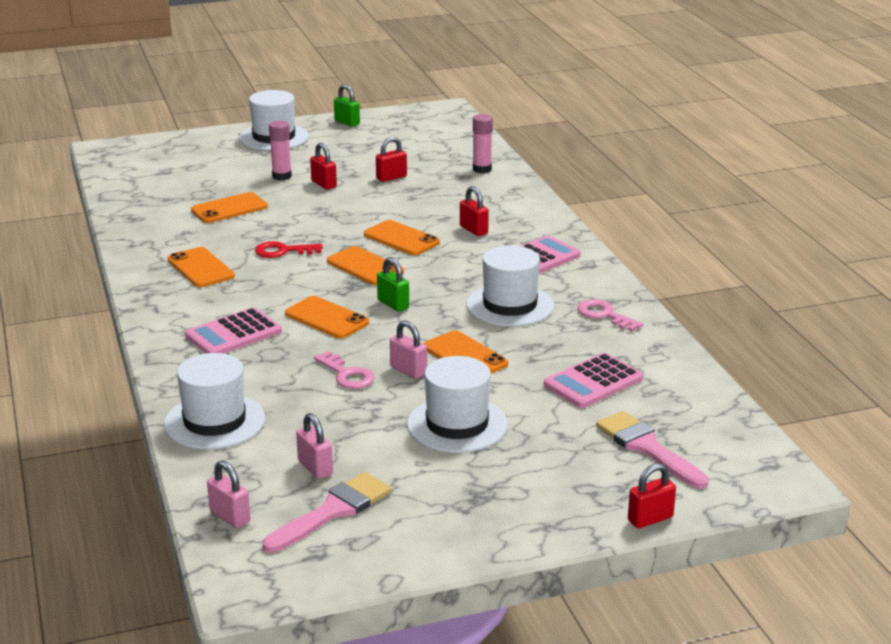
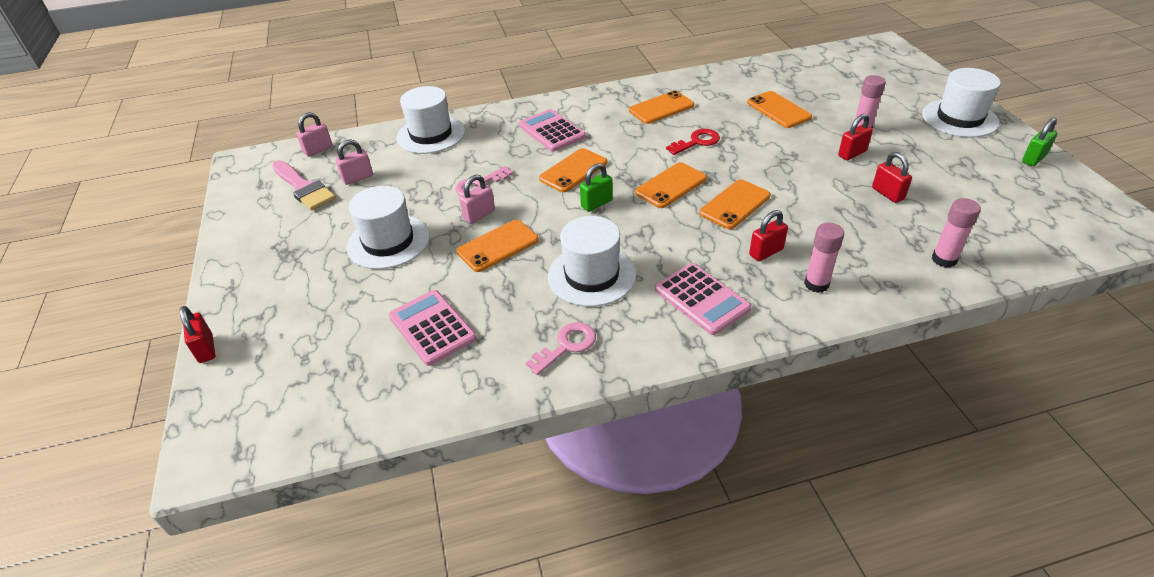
camera: 95 degrees right, 15 degrees up
red key [255,241,323,258] -> red key turned 60 degrees clockwise [666,129,720,155]
pink brush [596,411,709,489] -> none
none -> pink glue stick [804,223,844,293]

